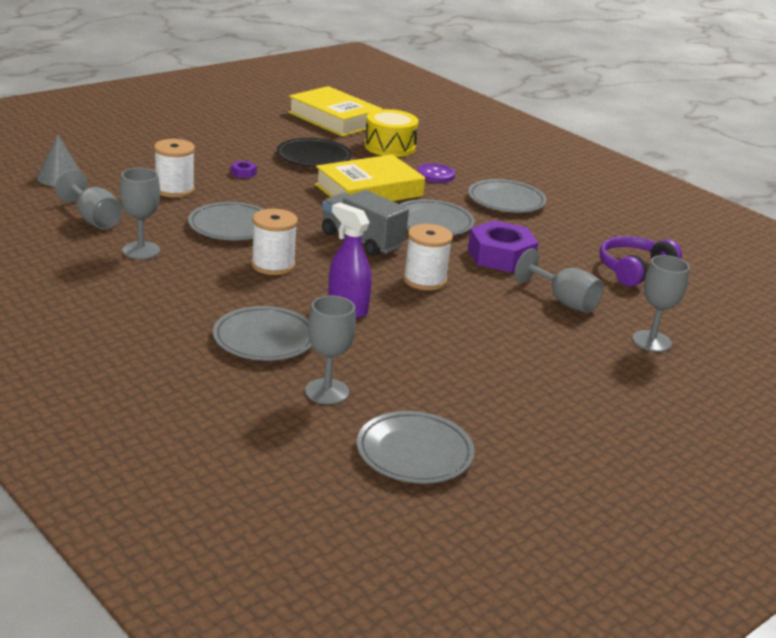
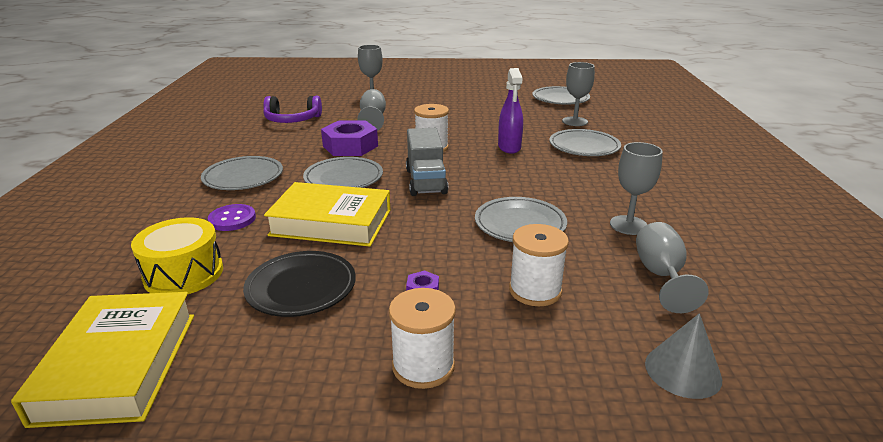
camera: 135 degrees left, 0 degrees up
white spool [251,209,298,275] -> white spool moved to [389,288,456,389]

